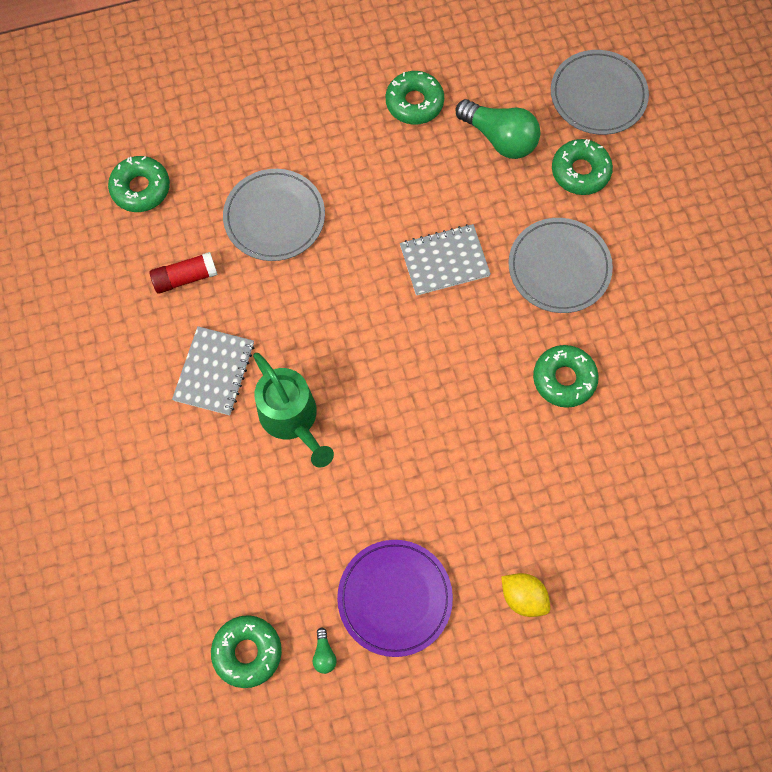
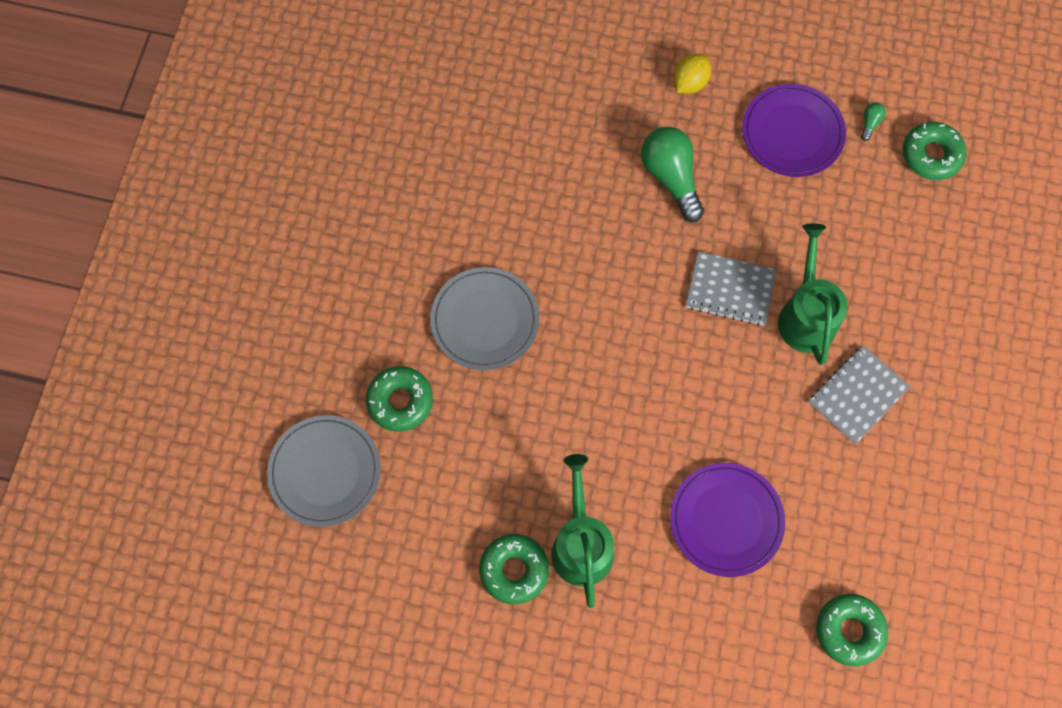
camera: 150 degrees left, 0 degrees up
red glue stick [150,252,218,294] -> none
grey plate [223,169,325,261] -> purple plate [670,463,785,577]
grey notebook [400,224,491,296] -> grey notebook moved to [686,251,777,326]
green light bulb [456,99,540,159] -> green light bulb moved to [641,127,704,222]
yellow lemon [501,573,550,617] -> yellow lemon turned 60 degrees clockwise [673,54,711,94]
green donut [533,345,599,408] -> none
none -> green watering can [551,454,614,608]

